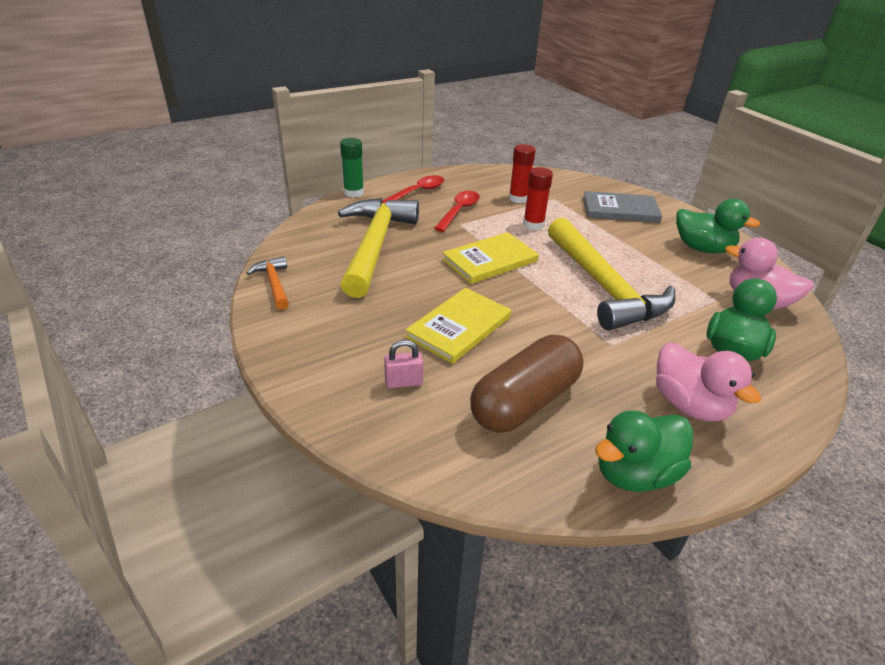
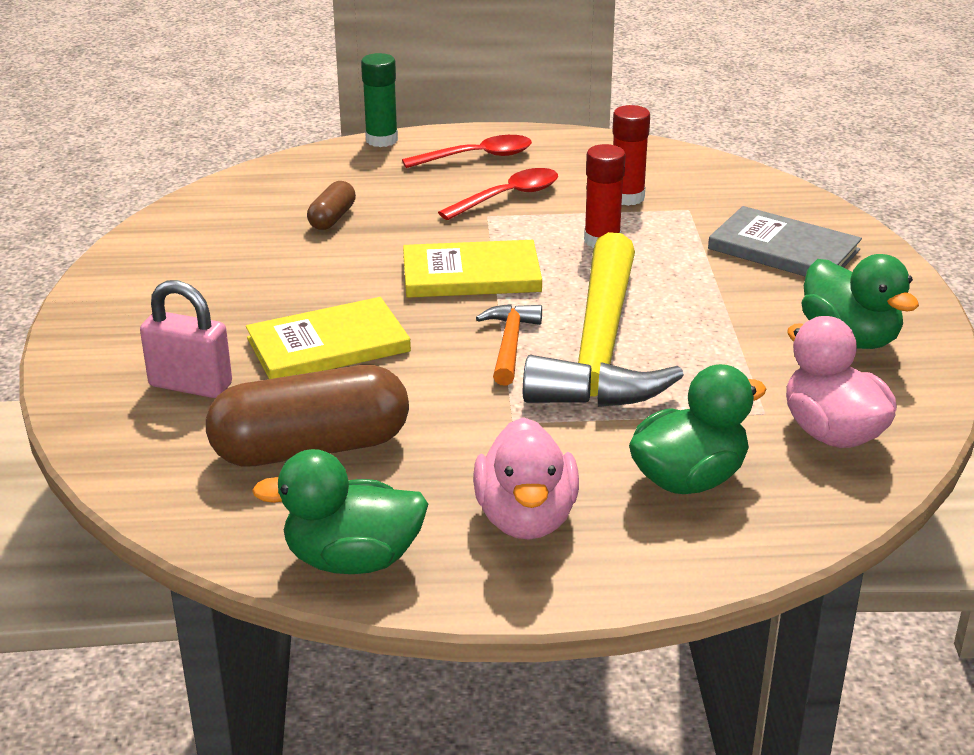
camera: 30 degrees right, 5 degrees down
orange hammer [247,256,289,310] -> orange hammer moved to [476,304,542,386]
yellow hammer [338,198,419,298] -> brown capsule [307,181,356,230]
pink padlock [384,340,423,388] -> pink padlock [140,280,232,398], size x1.58

